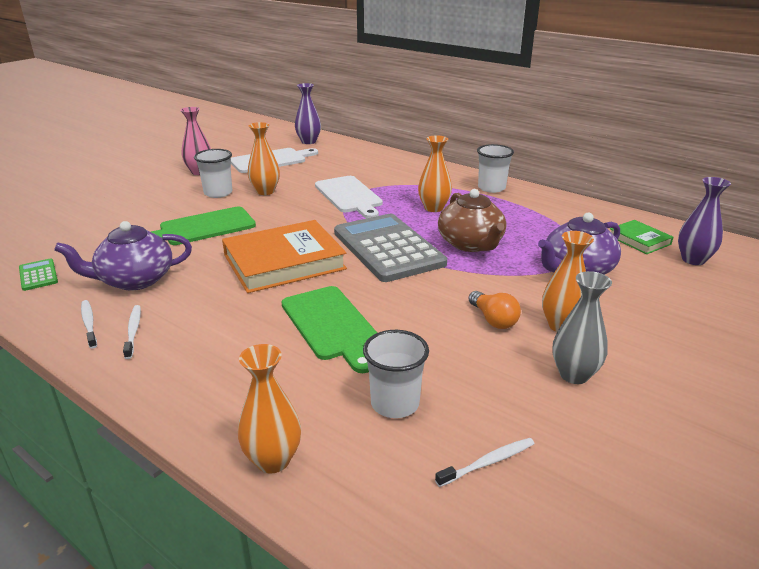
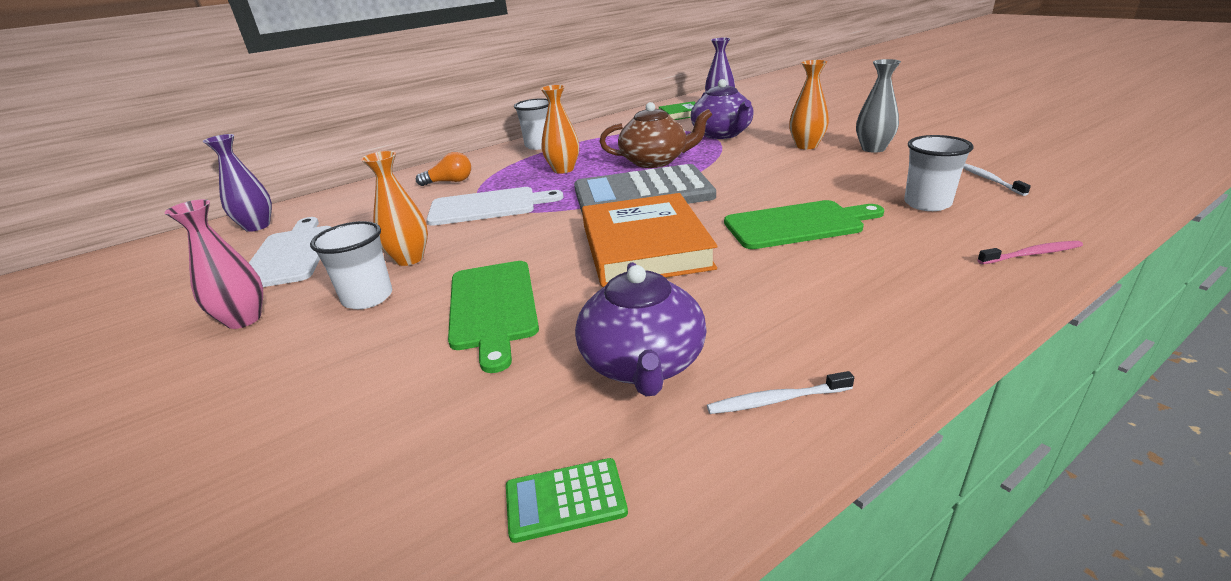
camera: 70 degrees left, 0 degrees up
white toothbrush [123,305,141,359] -> none
orange vase [238,344,301,473] -> pink toothbrush [977,241,1083,264]
orange light bulb [469,291,521,329] -> orange light bulb moved to [416,152,471,186]

